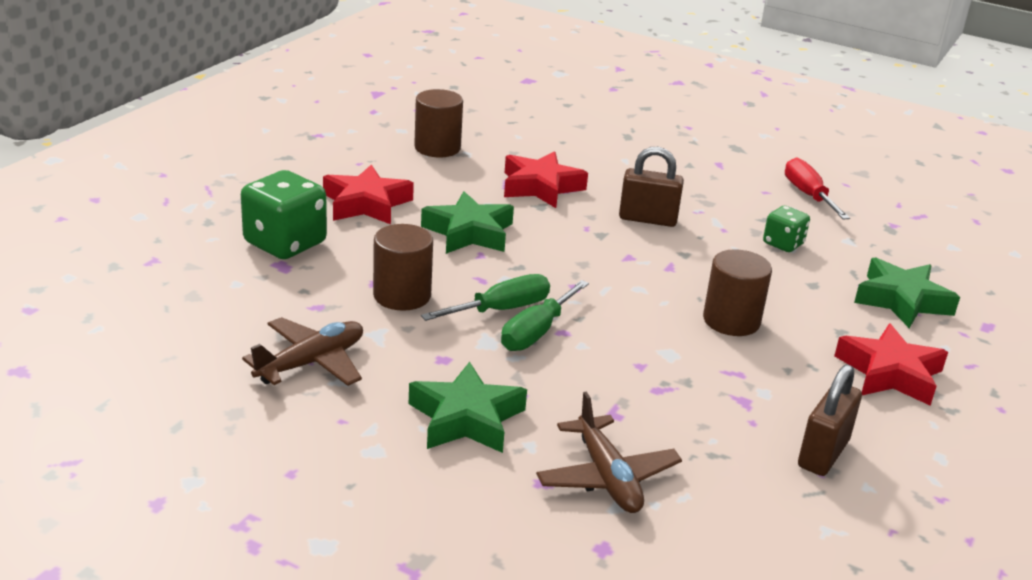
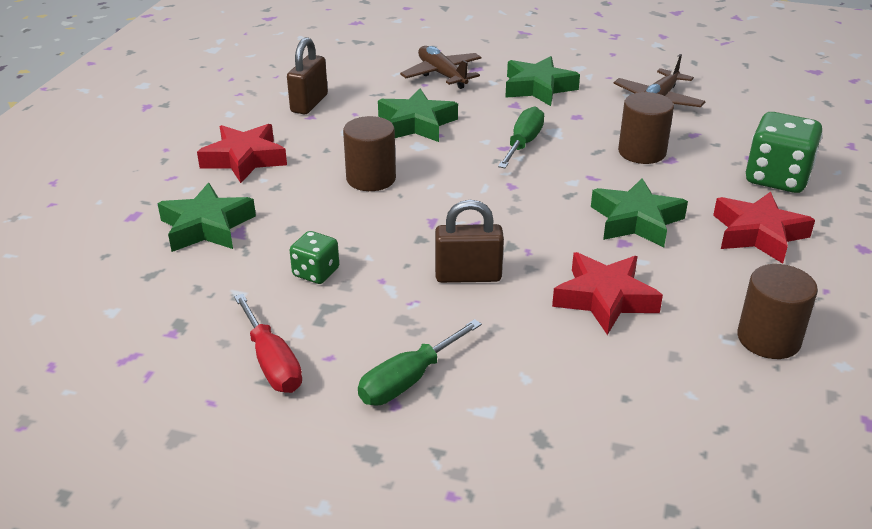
camera: 170 degrees right, 5 degrees up
green screwdriver [421,274,550,321] -> green screwdriver moved to [358,319,482,405]
none -> green star [378,89,458,142]

